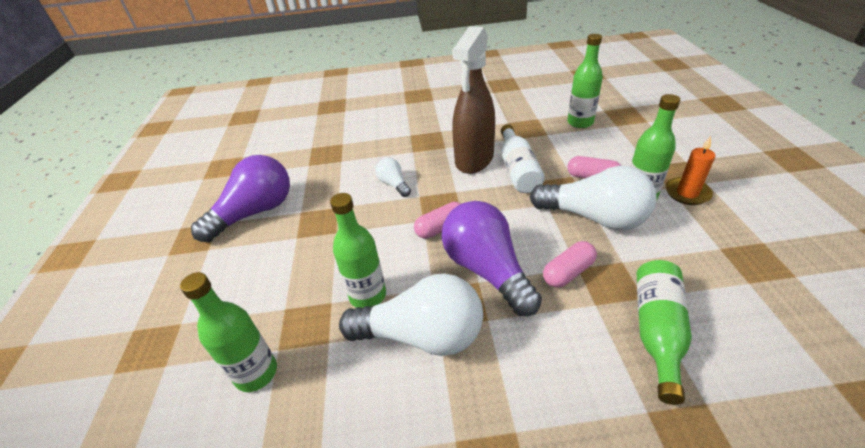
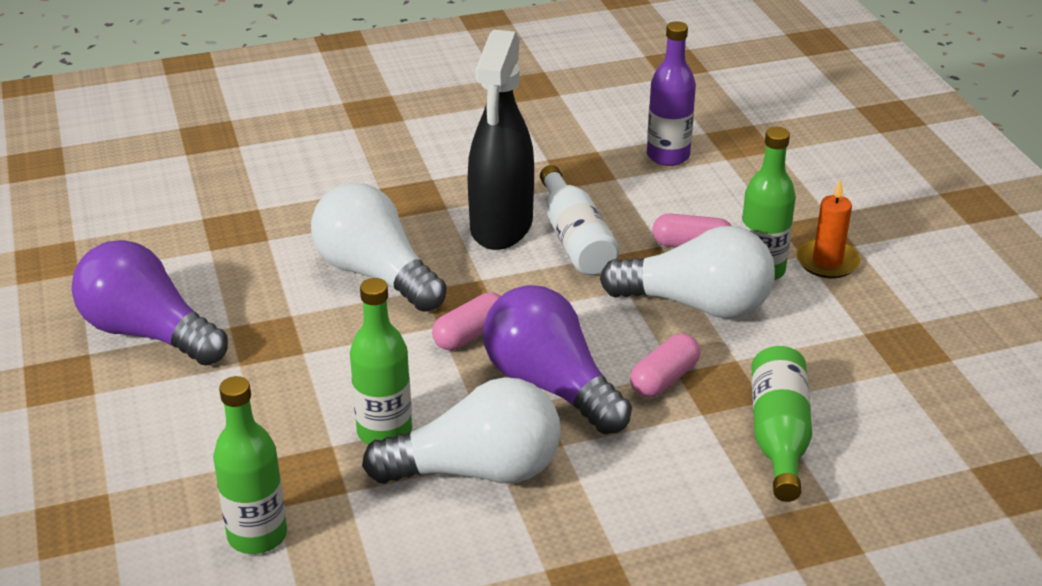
camera: 15 degrees left, 5 degrees down
purple light bulb [191,155,290,242] -> purple light bulb turned 90 degrees counterclockwise [71,240,228,366]
white light bulb [375,158,411,197] -> white light bulb [311,183,447,312], size x2.04
brown spray bottle [452,26,495,174] -> black spray bottle [468,30,534,250]
green bottle [567,34,603,128] -> purple bottle [647,21,696,166]

